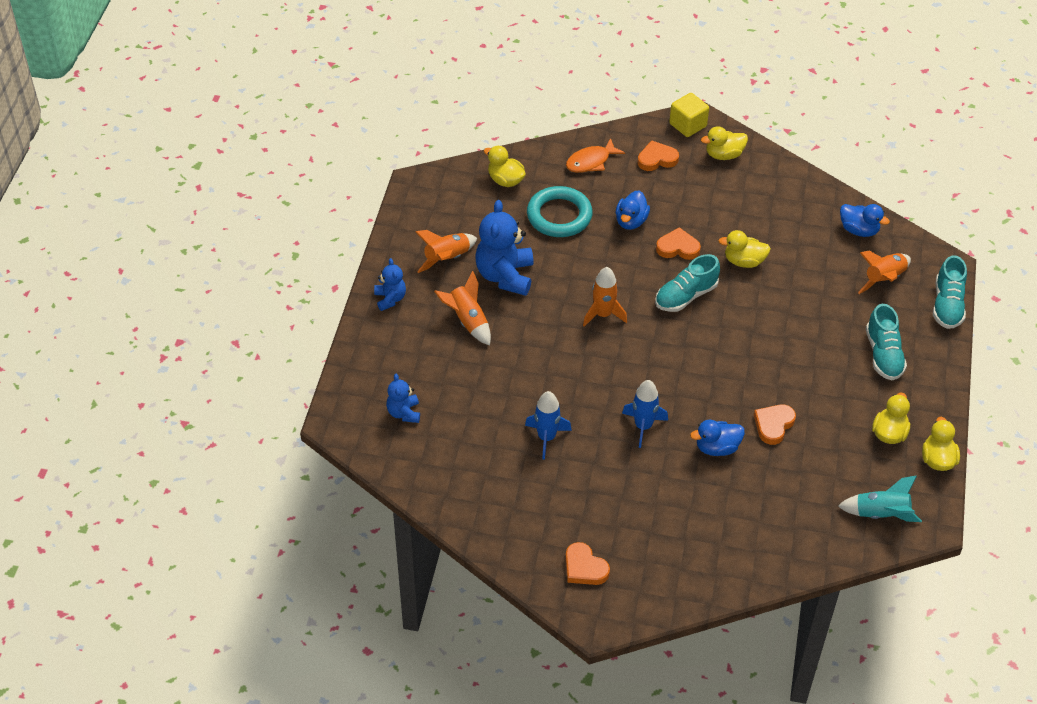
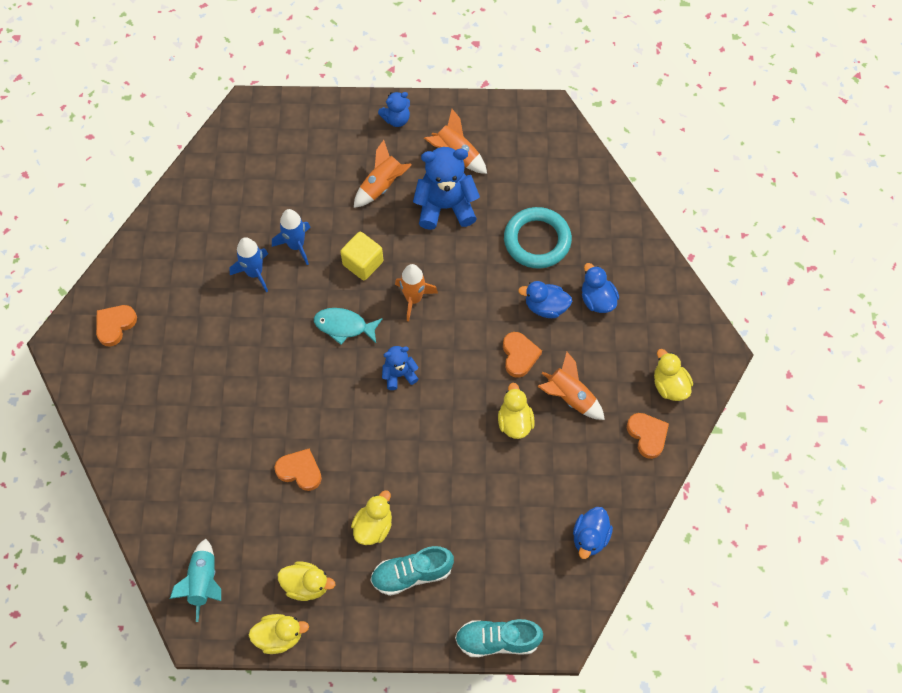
camera: 80 degrees right, 15 degrees up
blue teddy bear [386,374,420,423] -> blue teddy bear moved to [382,346,419,390]
yellow duck [484,146,526,187] -> yellow duck moved to [351,490,392,545]
orange fish [566,138,625,173] -> none
blue rocket [622,380,668,448] -> blue rocket moved to [272,209,311,265]
orange heart [638,140,679,171] -> orange heart moved to [627,413,669,459]
turquoise shoe [655,254,720,312] -> none
yellow cube [669,93,709,137] -> yellow cube moved to [340,232,383,280]
blue duck [690,420,745,456] -> blue duck moved to [582,263,619,313]
orange rocket [858,251,911,294] -> orange rocket moved to [537,352,605,420]
none -> turquoise fish [314,308,383,345]

